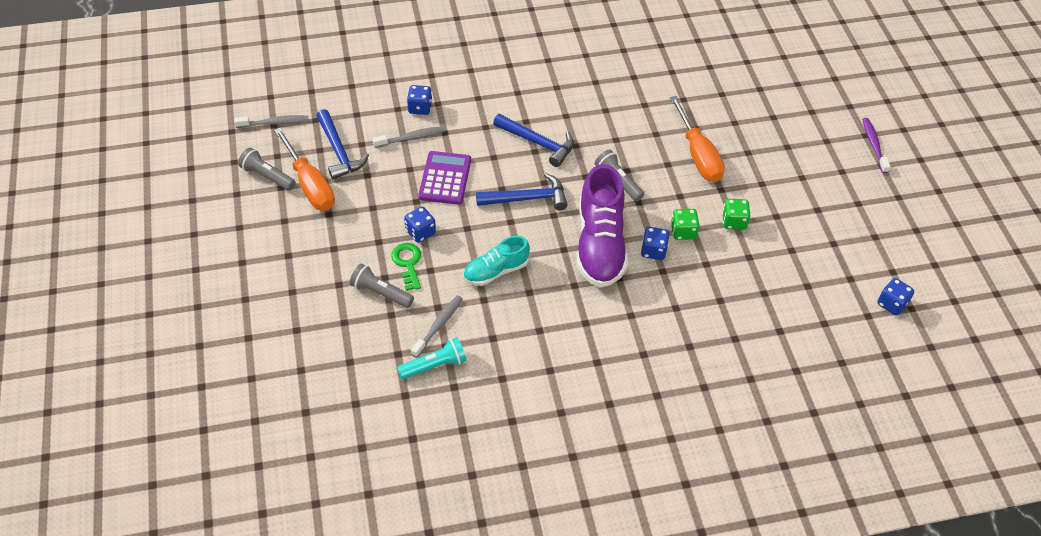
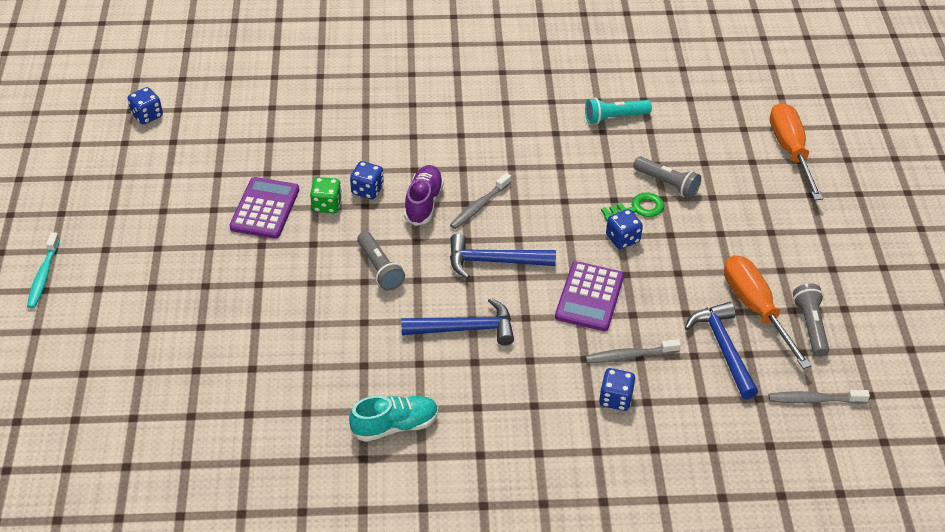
camera: 170 degrees left, 5 degrees down
grey flashlight [238,148,296,191] -> grey flashlight turned 135 degrees counterclockwise [793,283,829,357]
green key [391,243,421,291] -> green key turned 105 degrees counterclockwise [601,193,664,221]
grey toothbrush [411,295,463,358] -> grey toothbrush moved to [450,173,511,229]
turquoise shoe [463,236,530,286] -> turquoise shoe moved to [349,396,438,442]
blue hammer [493,114,574,167] -> blue hammer turned 135 degrees clockwise [401,298,514,345]
purple shoe [577,164,628,288] -> purple shoe [404,165,444,226], size x0.57
orange screwdriver [670,96,725,182] -> orange screwdriver moved to [770,103,823,200]
green dice [722,199,750,230] -> purple calculator [229,177,299,239]
purple toothbrush [862,118,891,173] -> turquoise toothbrush [27,232,60,308]

